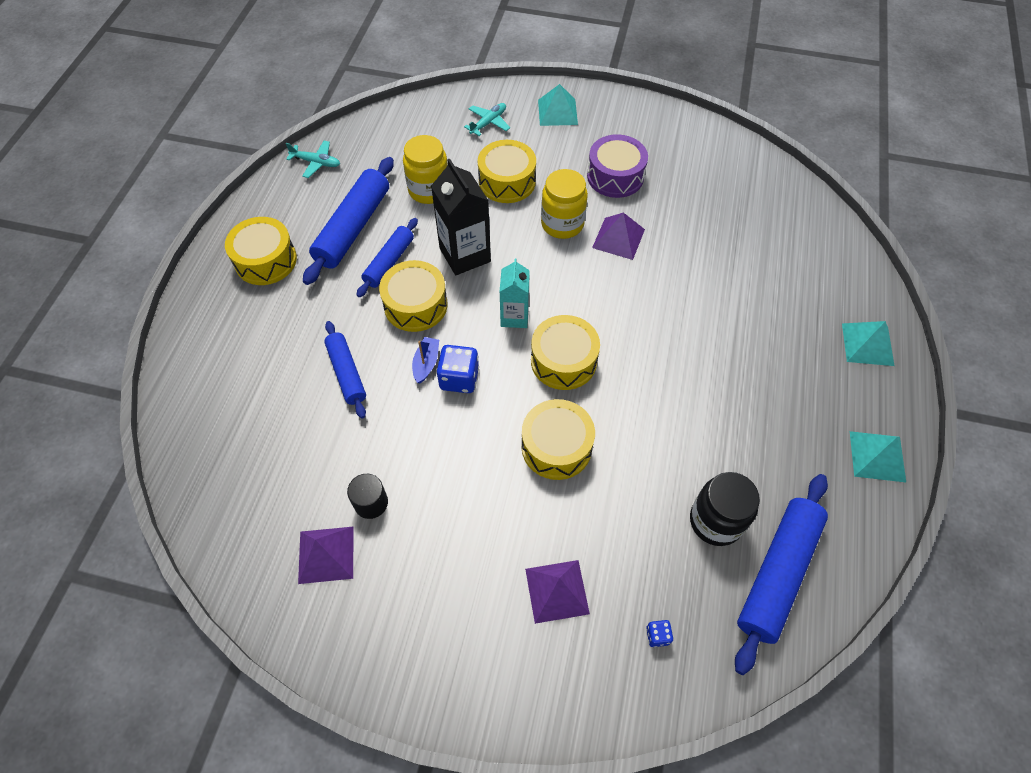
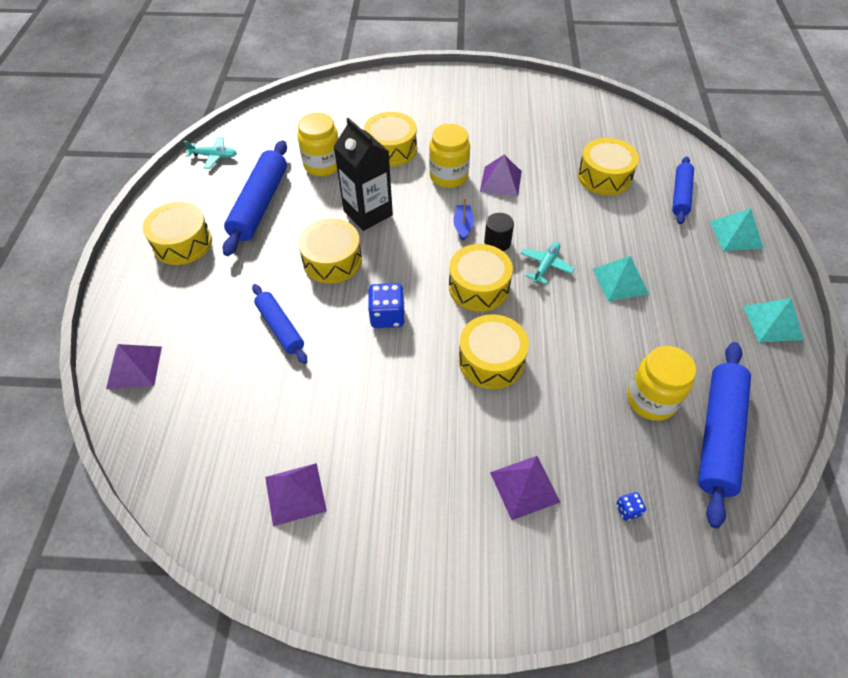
camera: 10 degrees left, 5 degrees down
black cylinder [347,474,388,519] -> black cylinder moved to [484,213,514,251]
blue rolling pin [356,218,418,297] -> blue rolling pin moved to [672,156,694,224]
blue boat [412,337,439,384] -> blue boat moved to [453,198,474,241]
turquoise plane [464,103,510,136] -> turquoise plane moved to [521,242,574,284]
turquoise carton [499,258,530,328] -> none
turquoise pyramid [538,84,578,126] -> turquoise pyramid moved to [593,256,649,302]
purple drum [587,134,648,198] -> none
black jar [690,472,760,546] -> yellow jar [627,346,696,421]
none -> purple pyramid [106,344,162,389]
none -> yellow drum [578,138,639,195]

